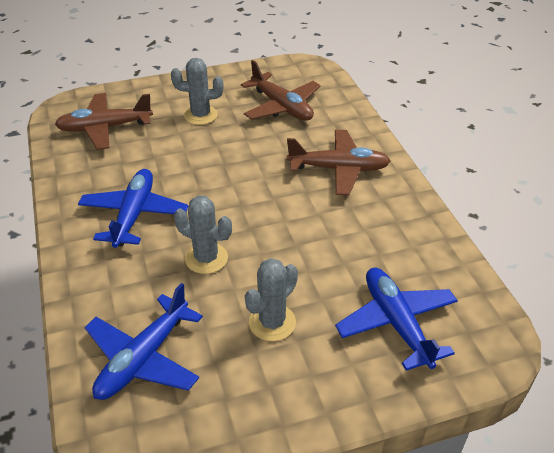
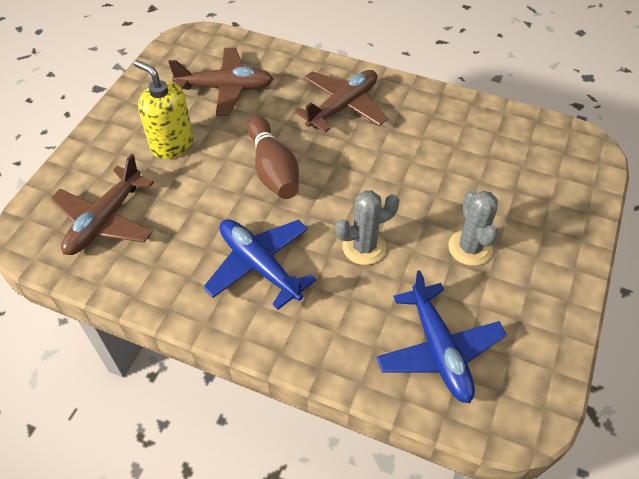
camera: 50 degrees left, 10 degrees up
grey cactus [171,58,224,125] -> yellow soap dispenser [134,60,193,159]
blue plane [335,268,458,371] -> none
none -> brown bowling pin [247,116,299,199]

